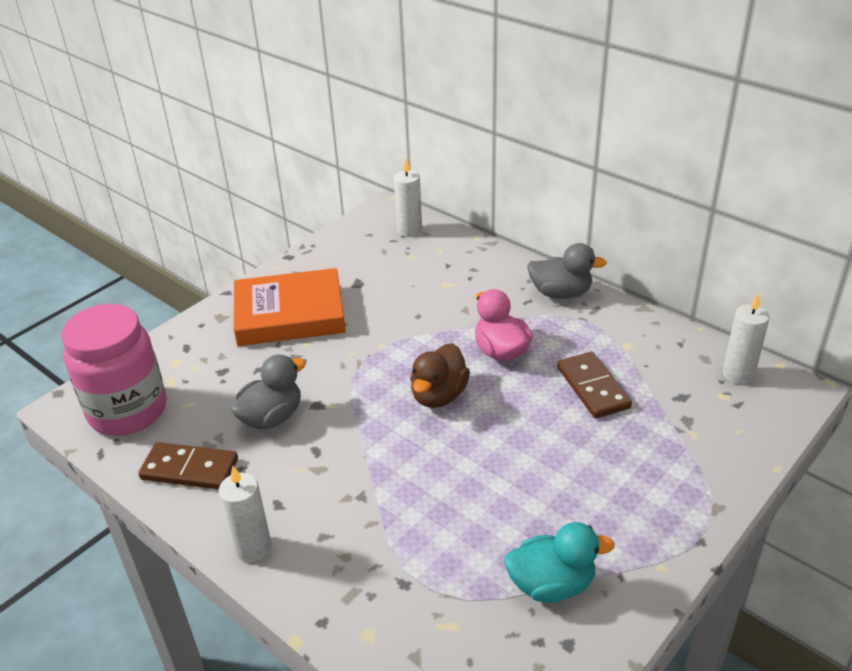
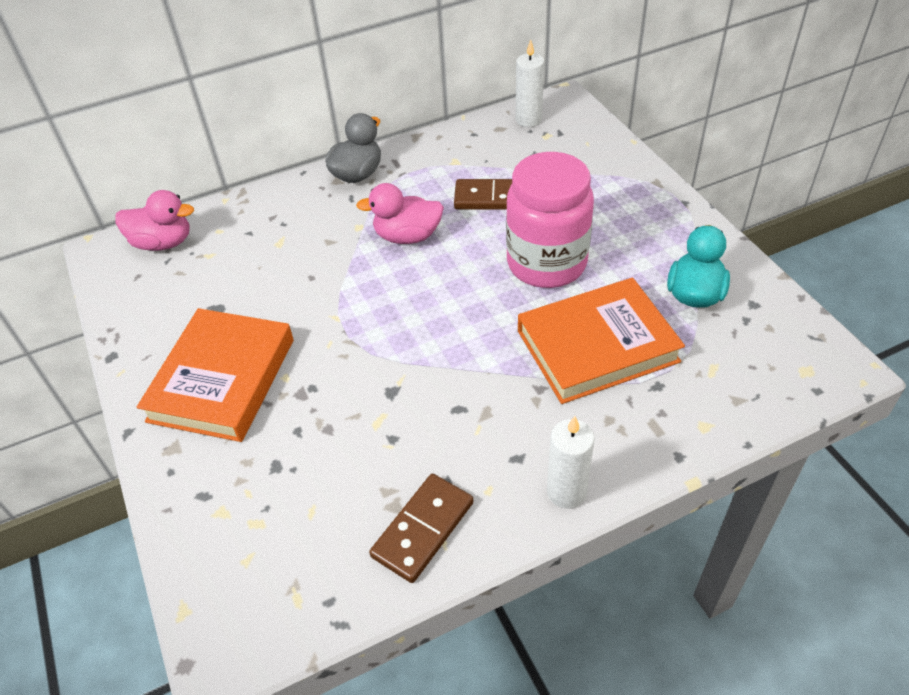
camera: 65 degrees left, 10 degrees up
pink jar [61,304,167,436] -> pink jar moved to [506,152,594,288]
grey duck [230,355,306,430] -> none
white candle [394,158,422,237] -> pink duck [115,190,194,251]
brown duck [410,343,470,408] -> none
none -> orange book [518,278,685,404]

